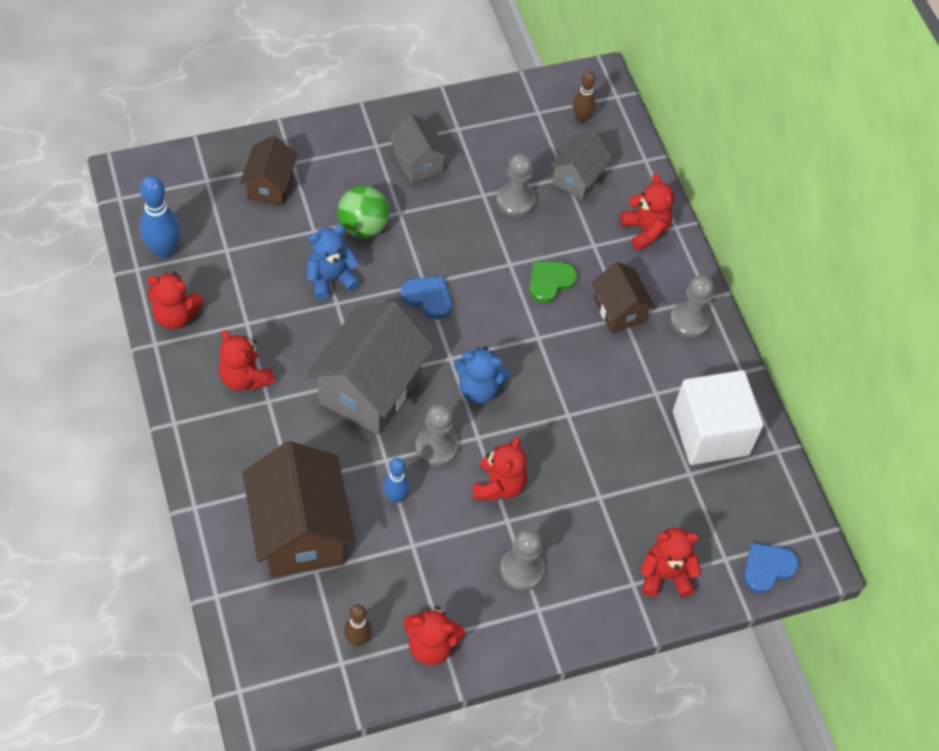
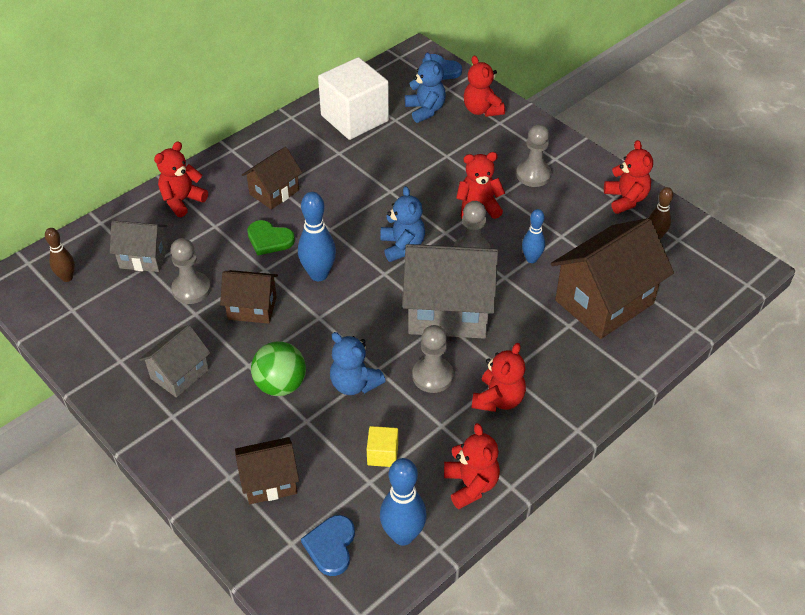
camera: 110 degrees left, 10 degrees down
blue heart [401,276,451,319] -> blue heart moved to [301,515,355,576]
grey pawn [670,275,714,338] -> grey pawn moved to [412,325,454,393]
none -> brown house [220,270,278,324]
none -> blue bowling pin [298,192,336,281]
none -> yellow cube [367,426,398,467]
none -> blue teddy bear [405,52,446,123]

